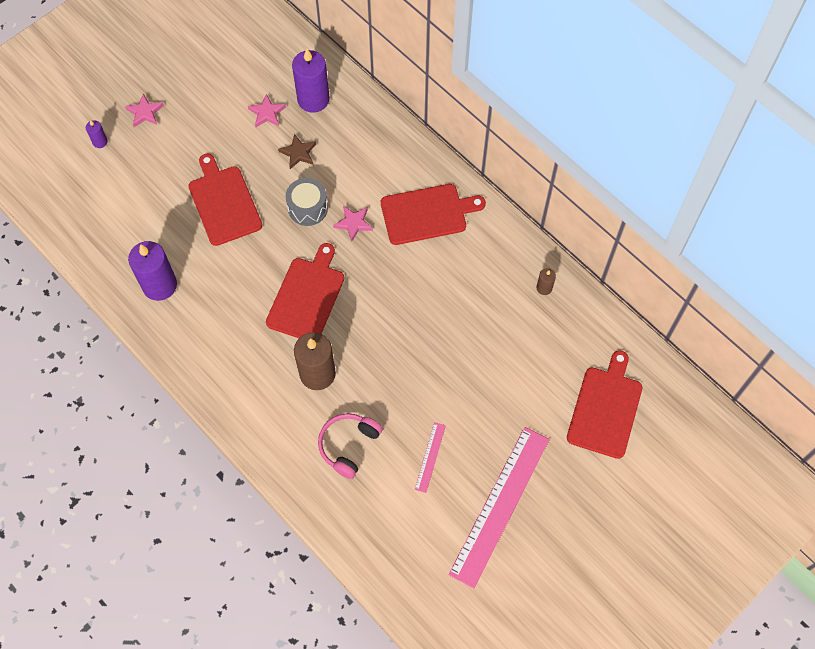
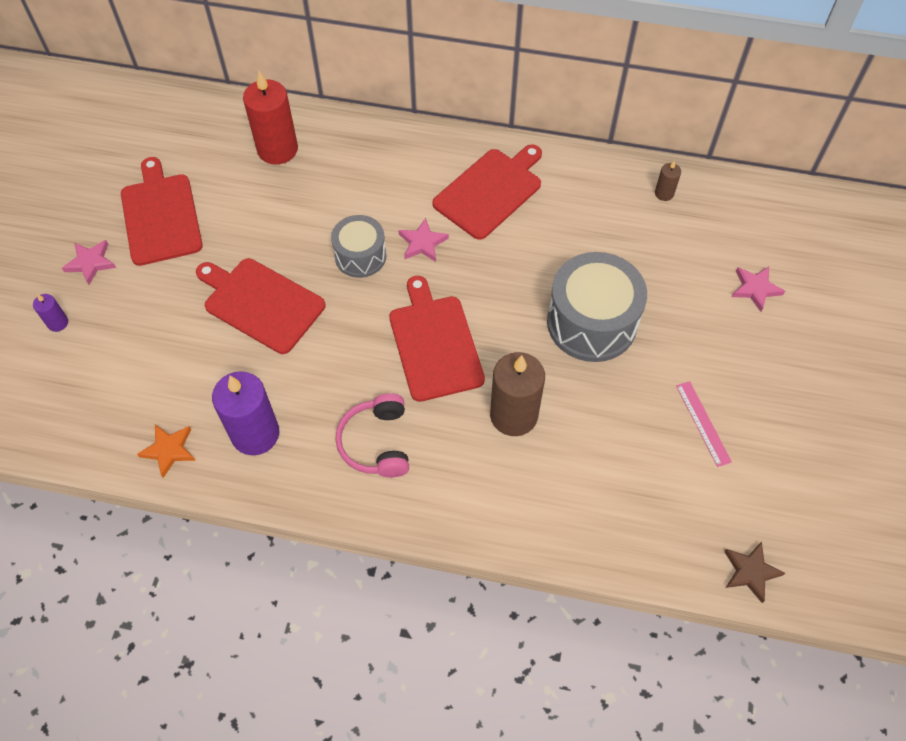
camera: 35 degrees left, 5 degrees down
pink star [248,94,286,127] -> pink star moved to [732,266,785,312]
brown star [278,134,316,169] -> brown star moved to [724,542,785,603]
purple candle [292,49,330,113] -> red candle [243,71,298,164]
pink headphones [318,413,383,479] -> pink headphones moved to [336,393,409,478]
pink ruler [448,427,550,588] -> none
red cutting board [567,351,642,459] -> red cutting board moved to [121,157,203,266]
none -> orange star [137,425,196,478]
none -> grey drum [547,252,647,362]

